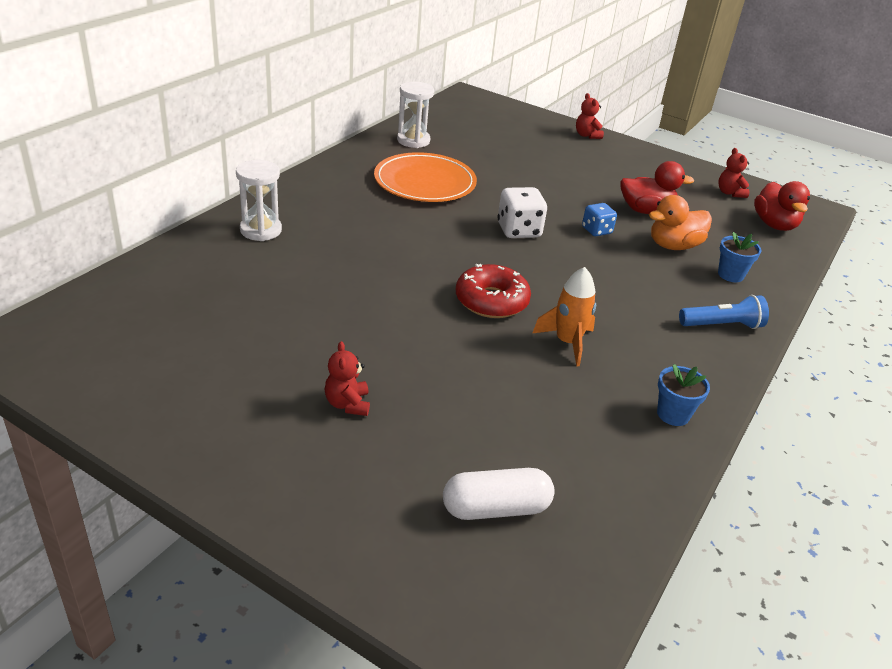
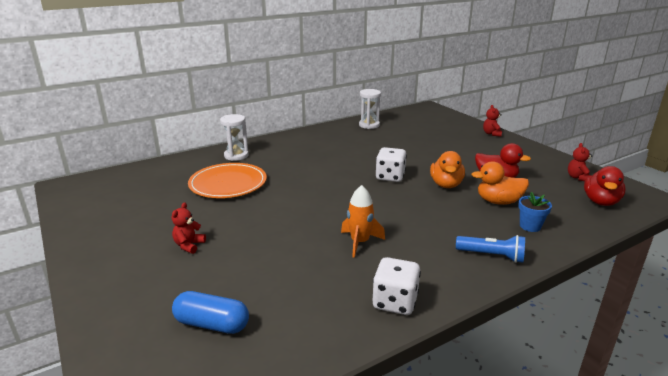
camera: 30 degrees right, 10 degrees down
orange plate [374,152,477,202] -> orange plate moved to [188,163,267,198]
white capsule [443,468,555,520] -> blue capsule [172,291,249,334]
red donut [456,264,531,318] -> none
blue dice [582,203,617,236] -> orange duck [430,151,465,188]
blue flower pot [657,364,710,426] -> white dice [373,257,421,315]

